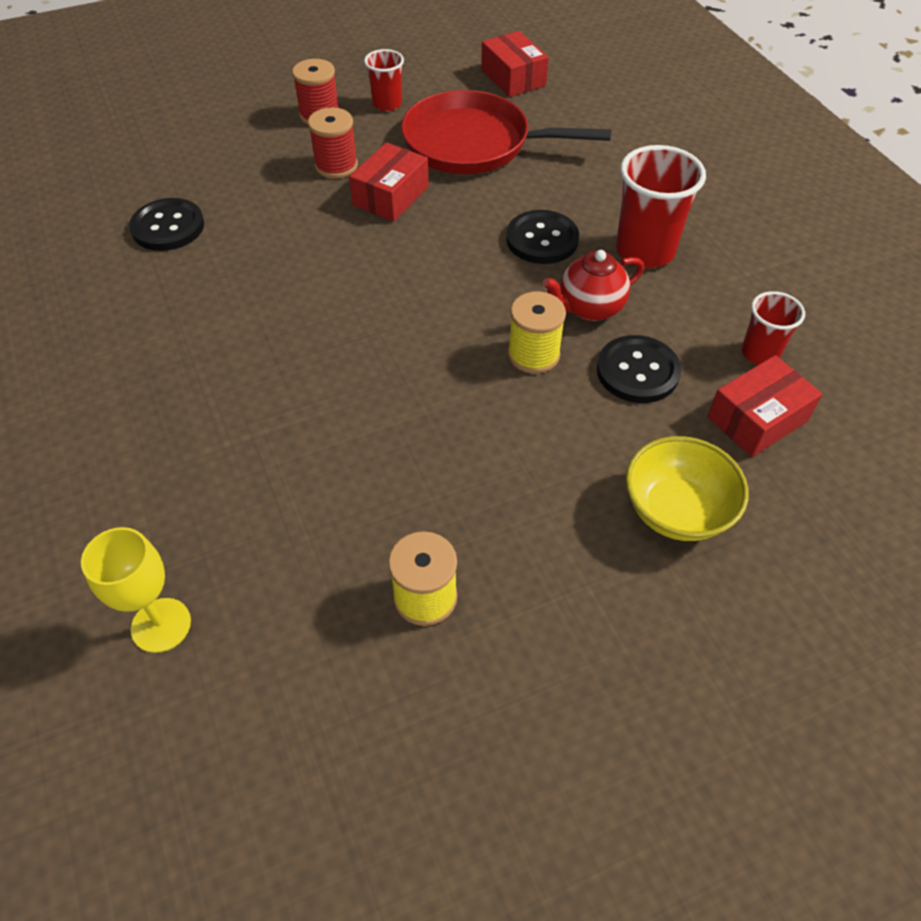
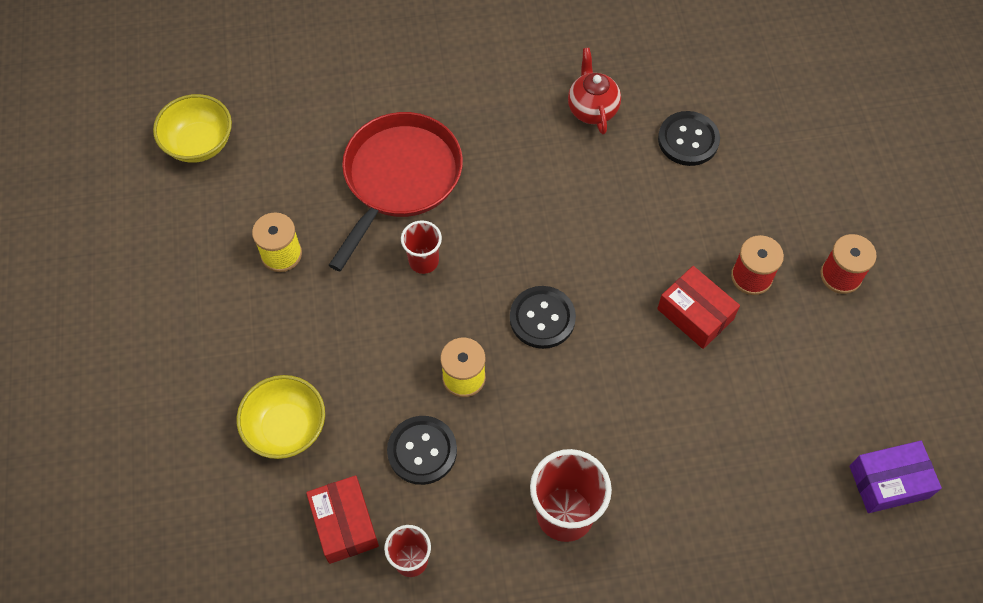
camera: 105 degrees right, 10 degrees up
yellow goblet [81,527,191,653] -> none
red cup [364,49,404,111] -> red cup moved to [401,220,442,274]
red pan [401,90,611,174] -> red pan moved to [329,112,463,271]
red box [481,31,549,97] -> purple box [850,441,942,513]
black button [506,210,579,264] -> black button moved to [510,286,576,349]
red teapot [543,250,644,321] -> red teapot moved to [568,48,621,135]
none -> yellow bowl [153,94,232,163]

